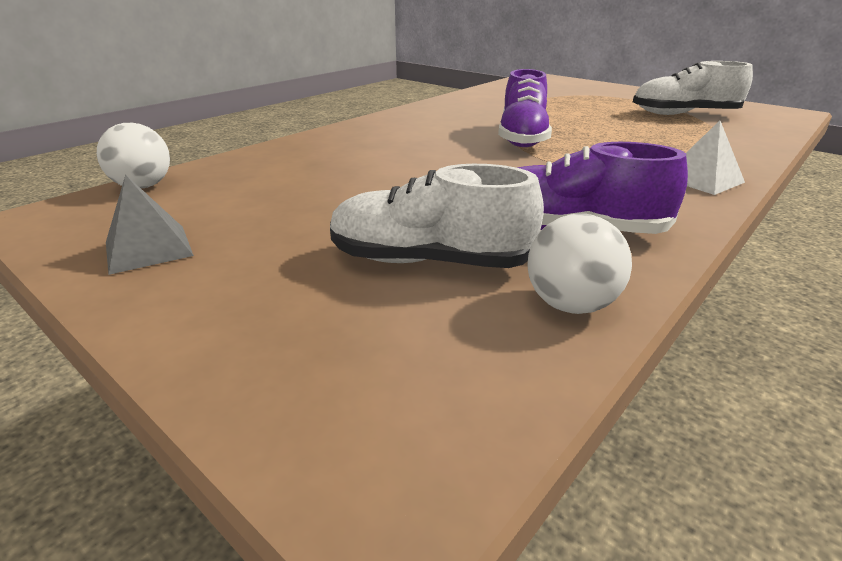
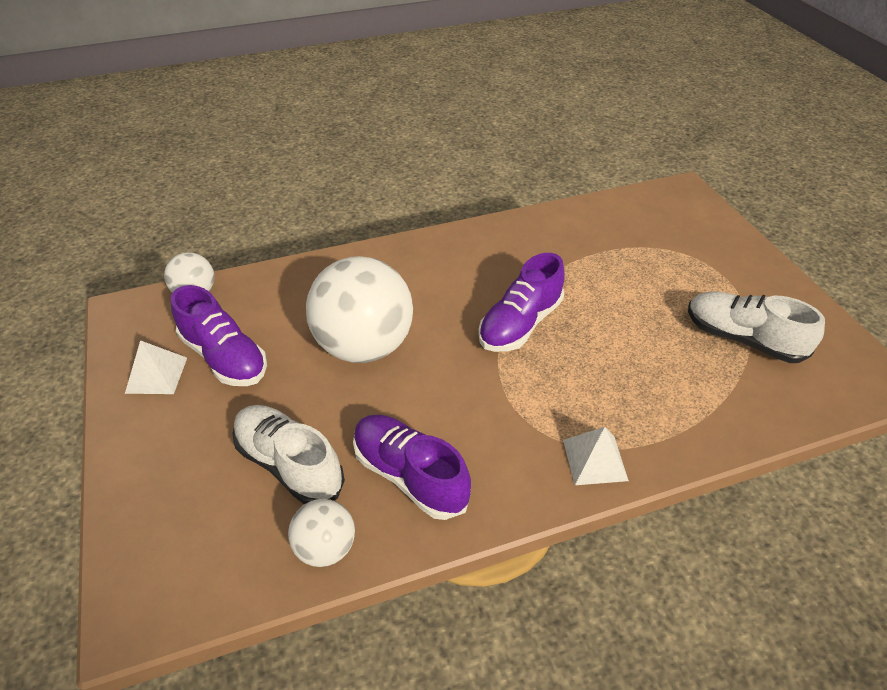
camera: 30 degrees right, 15 degrees up
grey pyramid [106,174,194,275] -> white pyramid [125,340,187,394]
none -> purple shoe [171,285,267,386]
none -> white ball [306,256,413,363]

